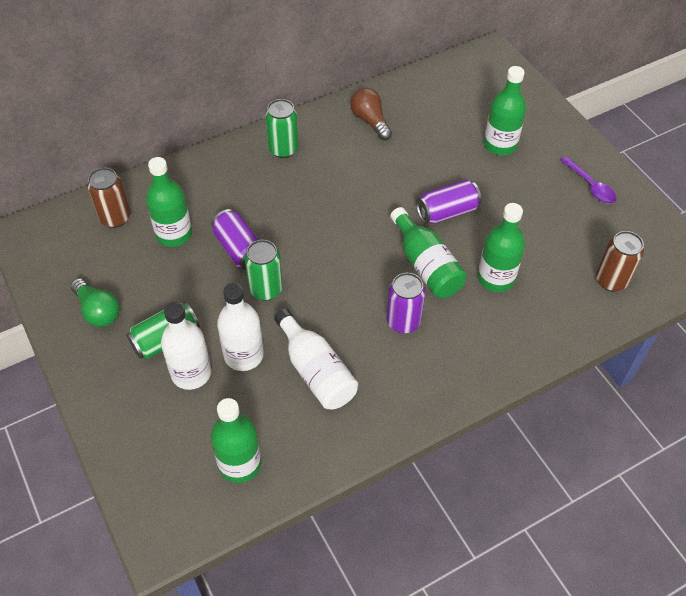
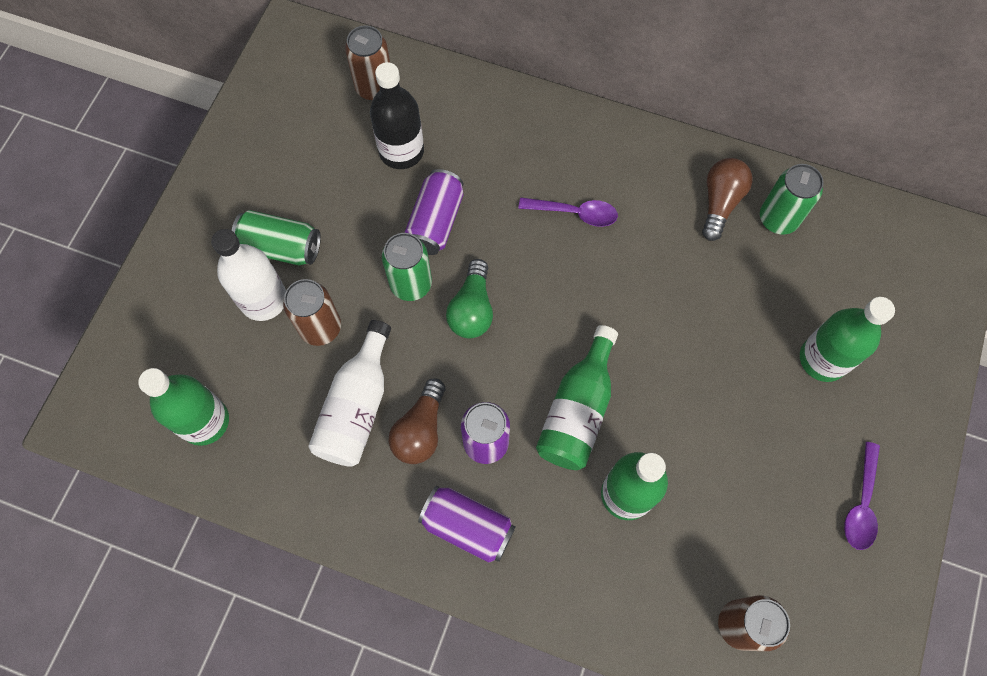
camera: 50 degrees right, 15 degrees up
green light bulb [71,278,120,327] -> green light bulb moved to [446,259,493,338]
green bottle [146,157,192,247] -> black bottle [370,62,424,169]
white bottle [217,283,264,371] -> brown can [283,279,341,346]
green can [265,99,298,158] -> green can moved to [760,164,824,235]
purple can [416,180,481,224] -> purple can moved to [418,486,516,563]
none -> brown light bulb [388,378,445,464]
none -> purple spoon [518,197,618,227]

